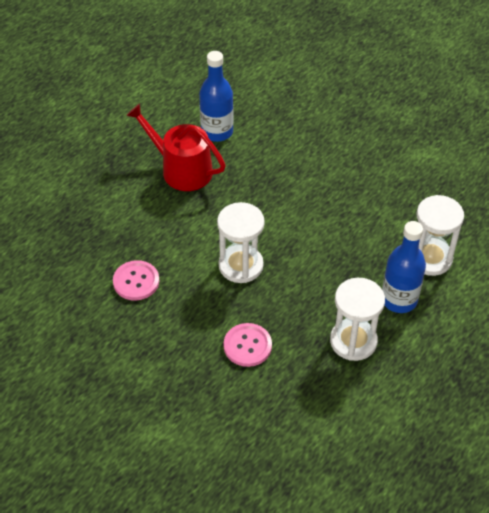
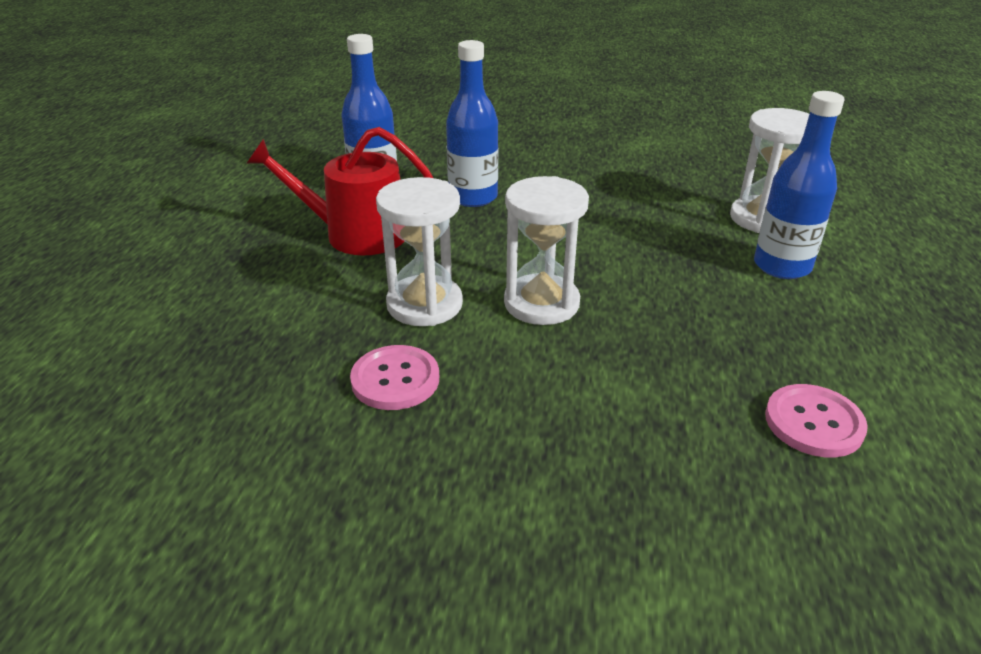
camera: 30 degrees left, 15 degrees down
pink button [224,323,272,367] -> pink button moved to [765,384,868,458]
white hourglass [330,278,385,361] -> white hourglass moved to [376,177,463,326]
none -> blue bottle [446,40,498,207]

